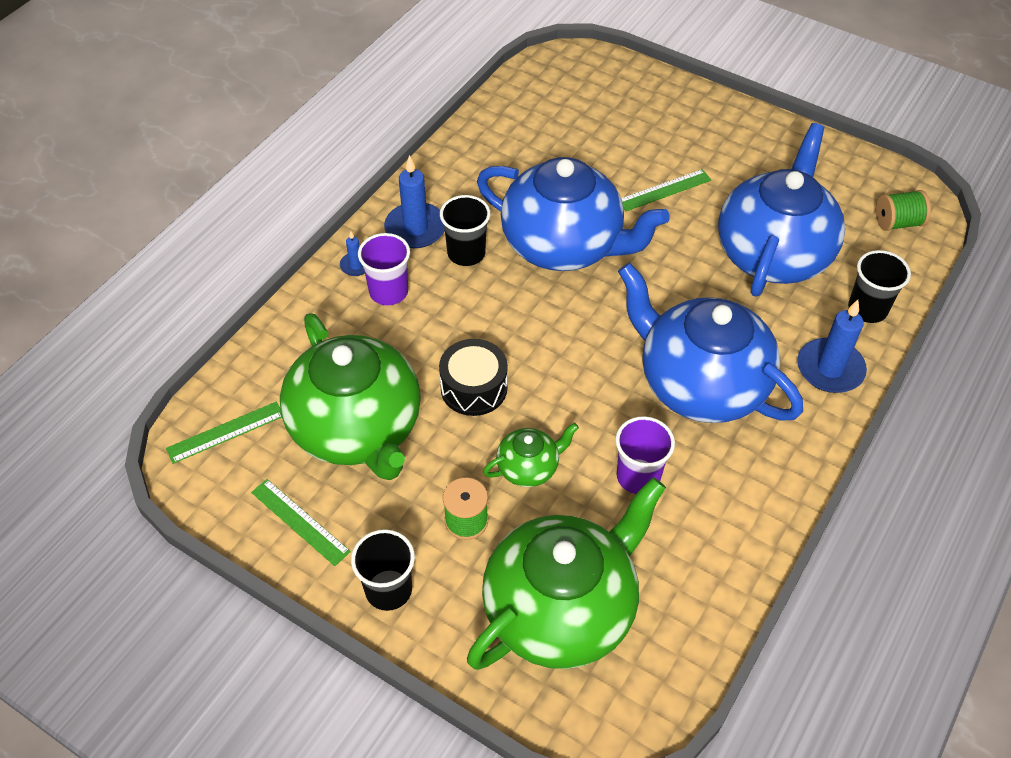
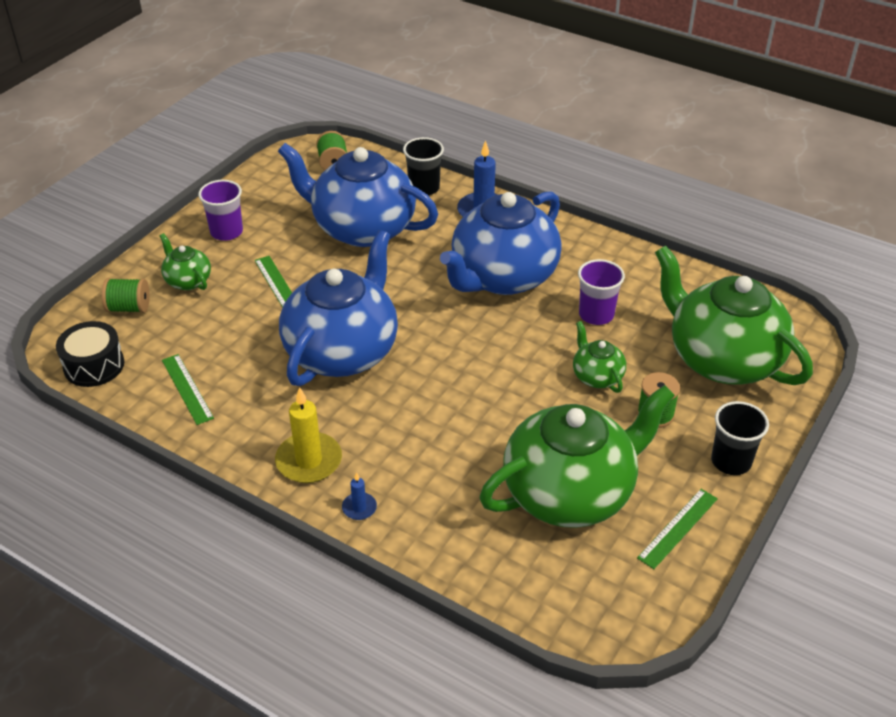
camera: 90 degrees left, 10 degrees down
green ruler [166,401,282,464] -> green ruler moved to [162,354,214,425]
purple cup [358,233,410,305] -> purple cup moved to [198,180,243,241]
blue candle [384,155,445,248] -> yellow candle [275,387,342,483]
black drum [439,339,508,416] -> black drum moved to [56,321,124,387]
black cup [440,195,490,266] -> none
none -> green spool [102,278,150,313]
none -> green teapot [160,233,211,290]

